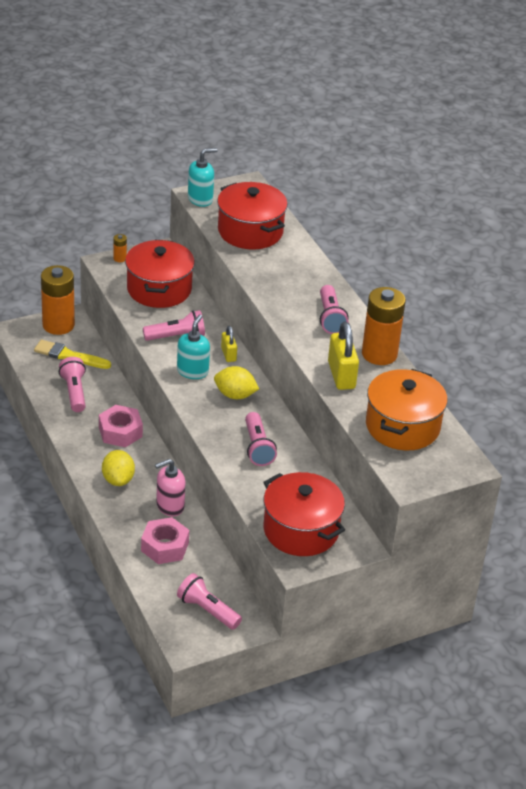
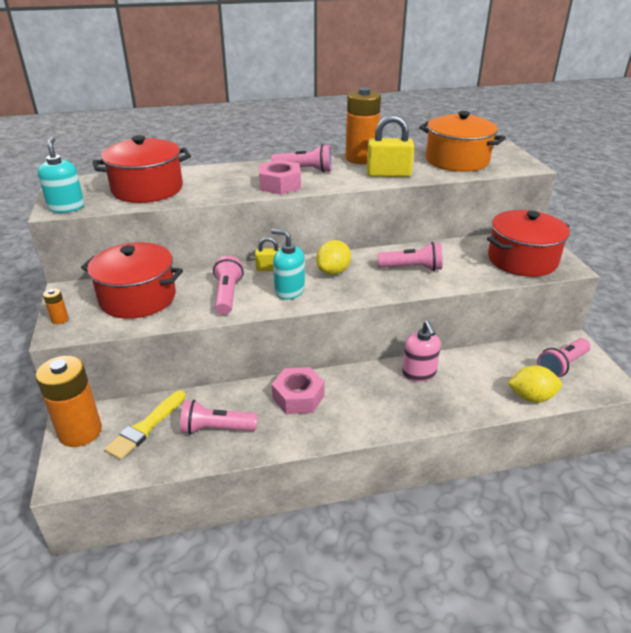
camera: 75 degrees left, 5 degrees down
yellow lemon [102,450,135,486] -> yellow lemon moved to [508,365,562,403]
pink nut [141,517,189,564] -> pink nut moved to [259,160,301,195]

